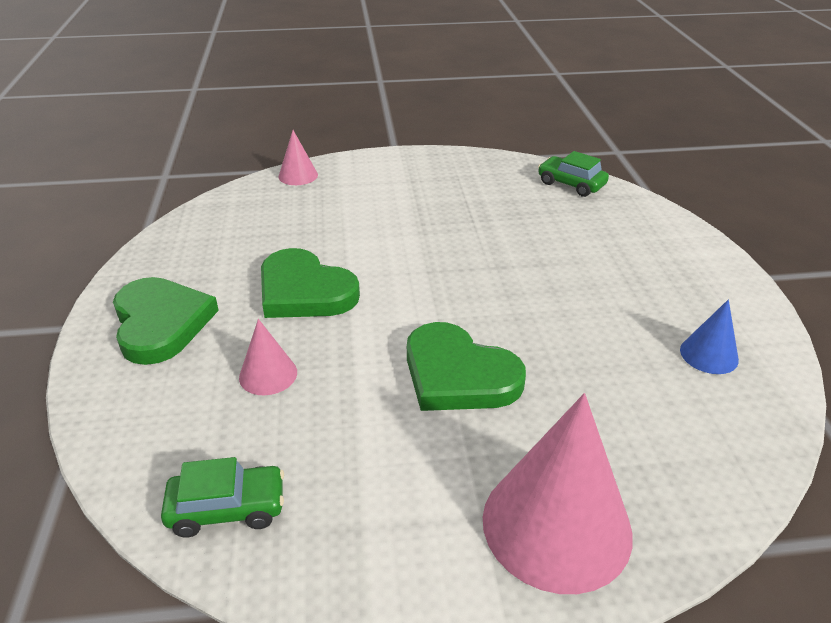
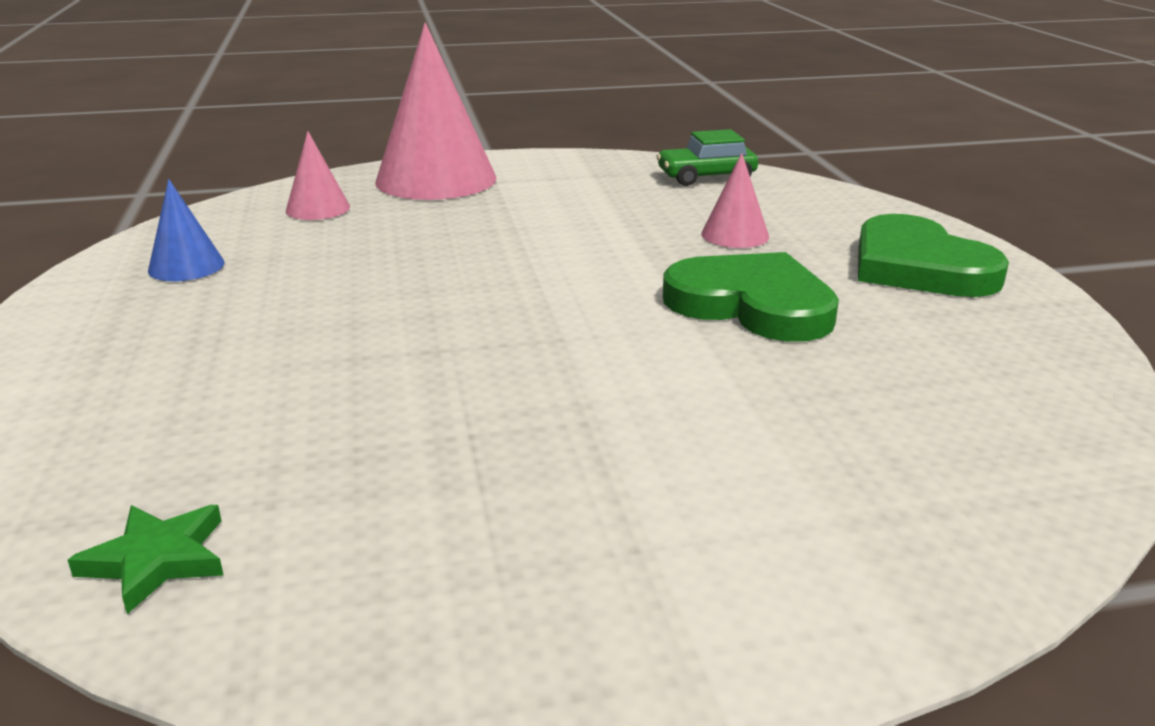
camera: 175 degrees right, 10 degrees down
pink cone [278,130,318,185] -> pink cone moved to [286,131,350,220]
green heart [407,322,526,411] -> none
green car [538,151,609,197] -> green star [68,505,224,614]

